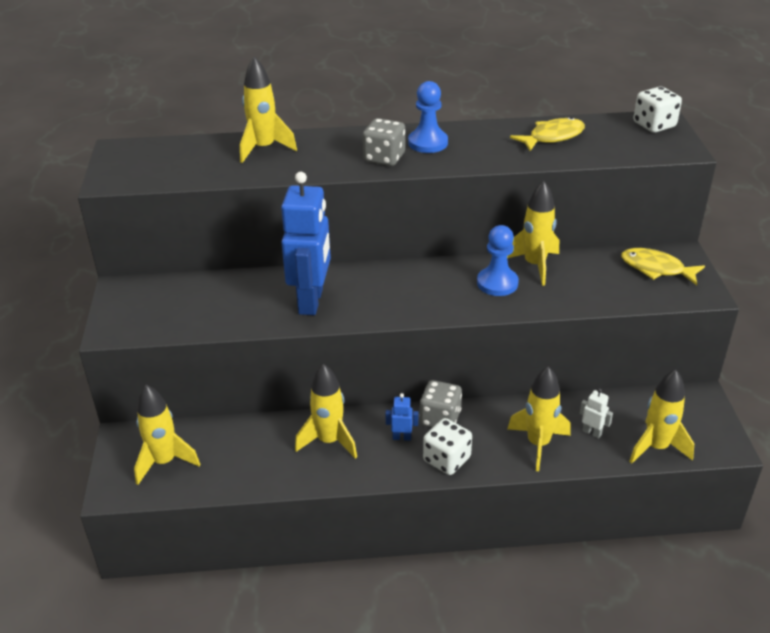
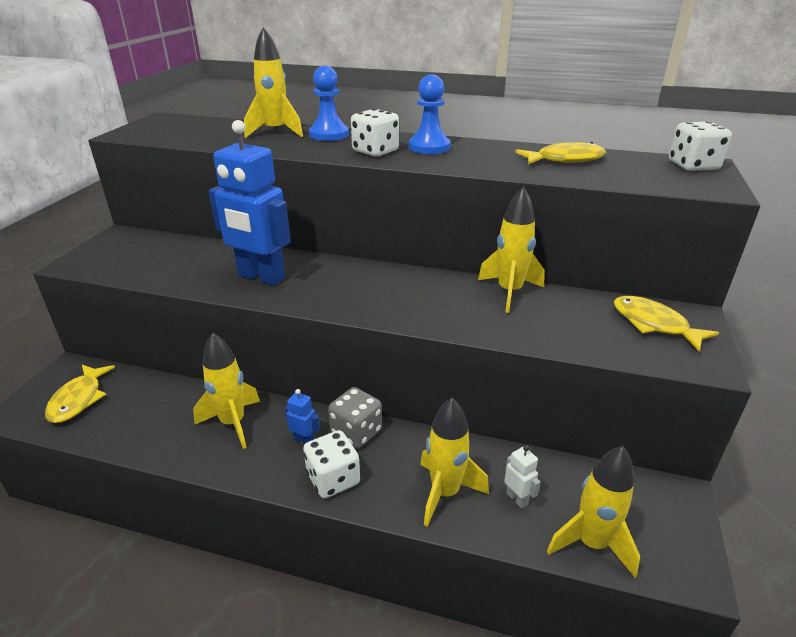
camera: 20 degrees right, 5 degrees down
yellow rocket [134,385,200,485] -> yellow fish [45,365,115,423]
blue robot [281,172,331,315] -> blue robot turned 90 degrees clockwise [209,120,291,286]
grey dice [363,118,405,166] -> white dice [351,109,399,157]
blue pawn [477,225,519,296] -> blue pawn moved to [309,66,349,141]

